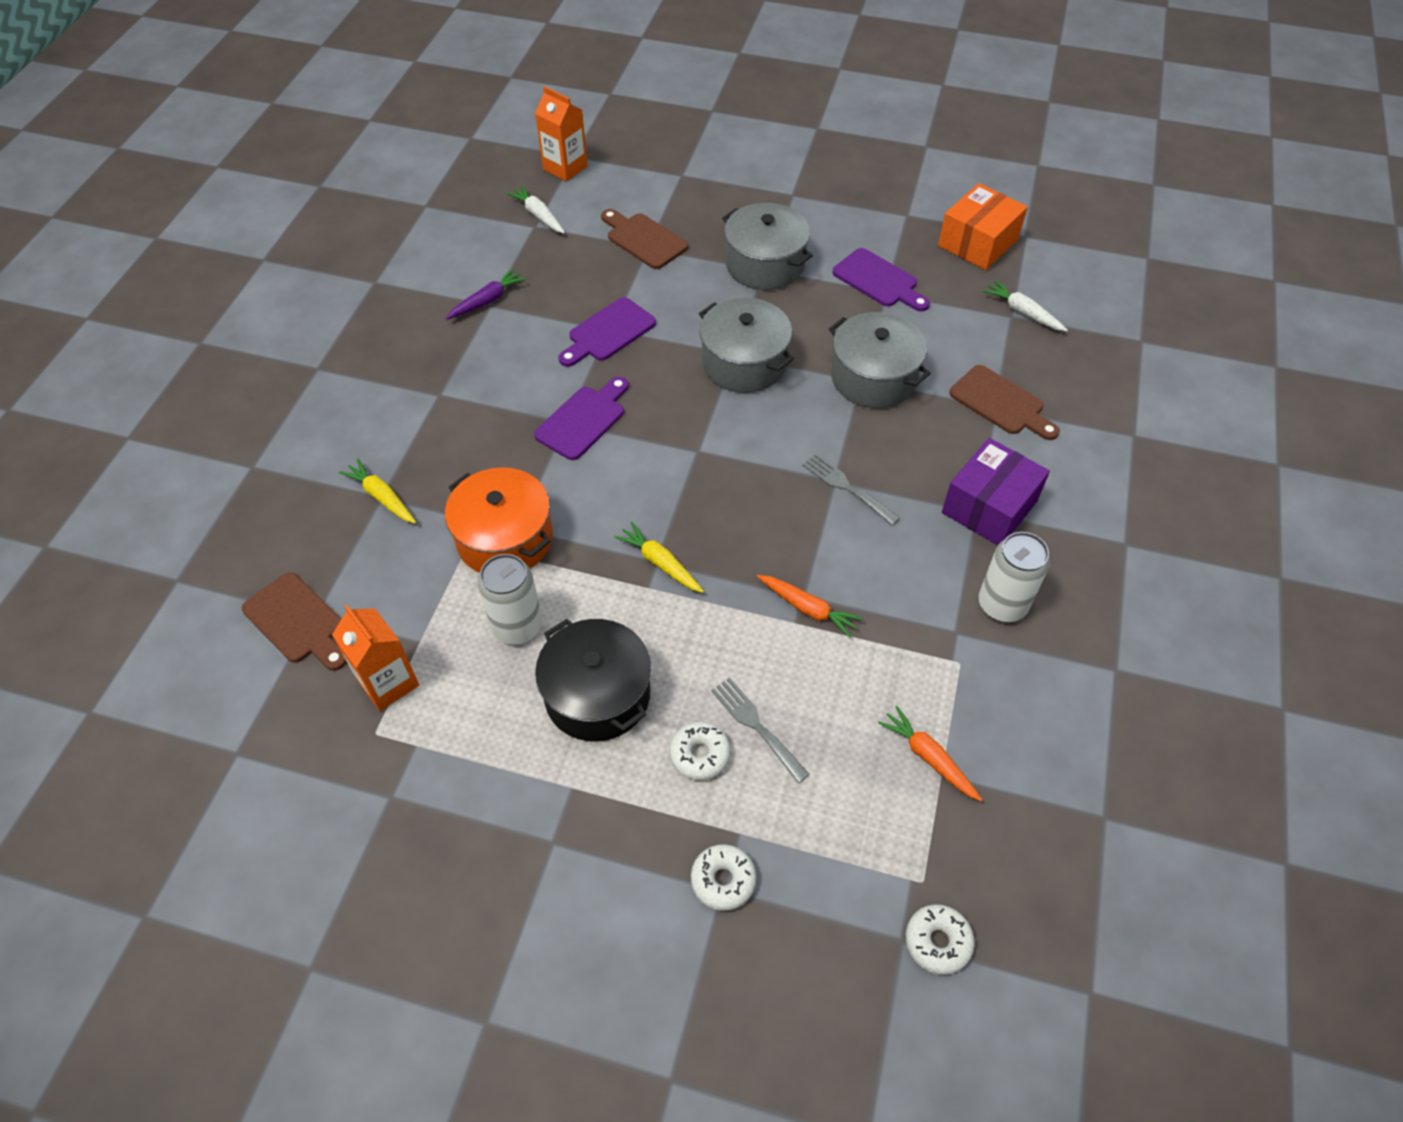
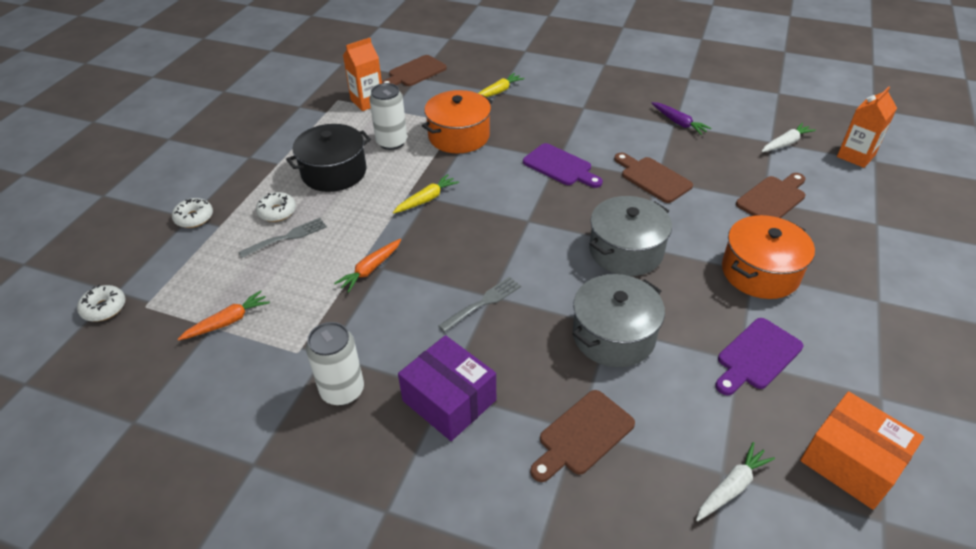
camera: 95 degrees right, 10 degrees down
purple cutting board [558,297,656,367] -> brown cutting board [614,153,693,203]
grey pot [722,203,813,290] -> orange pot [722,215,815,299]

